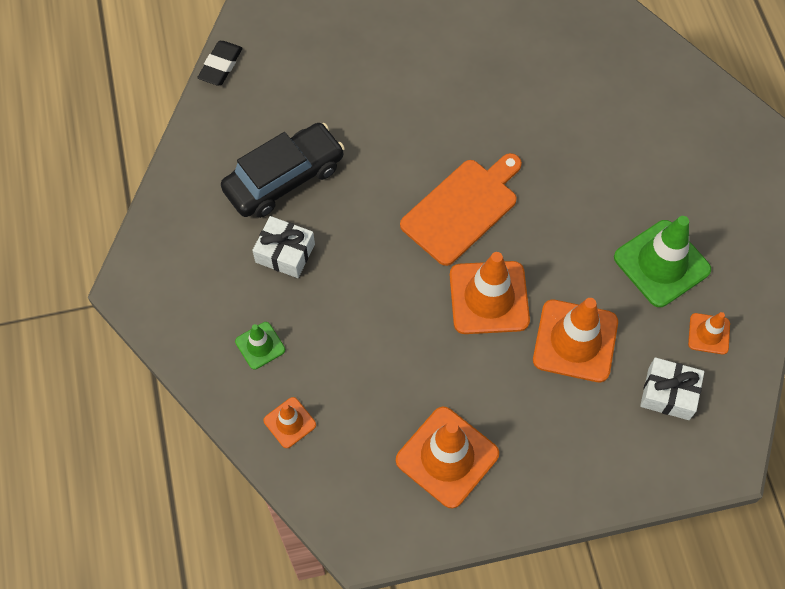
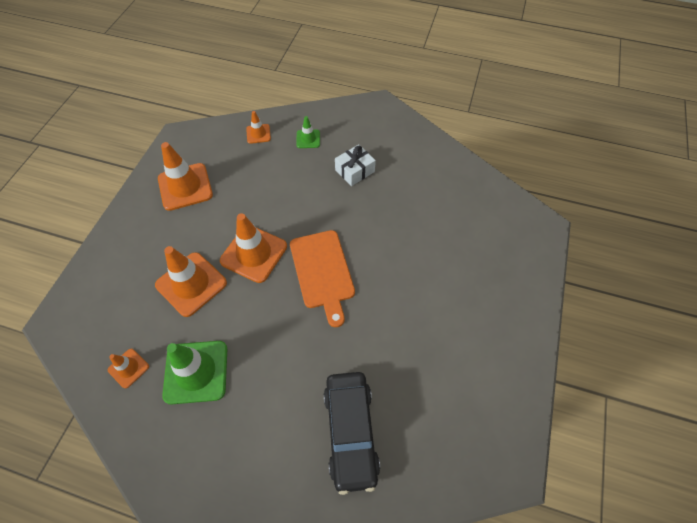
camera: 120 degrees right, 5 degrees down
black eraser [197,41,243,85] -> none
black car [221,123,345,218] -> black car moved to [323,372,380,495]
white gift [640,357,704,420] -> none

